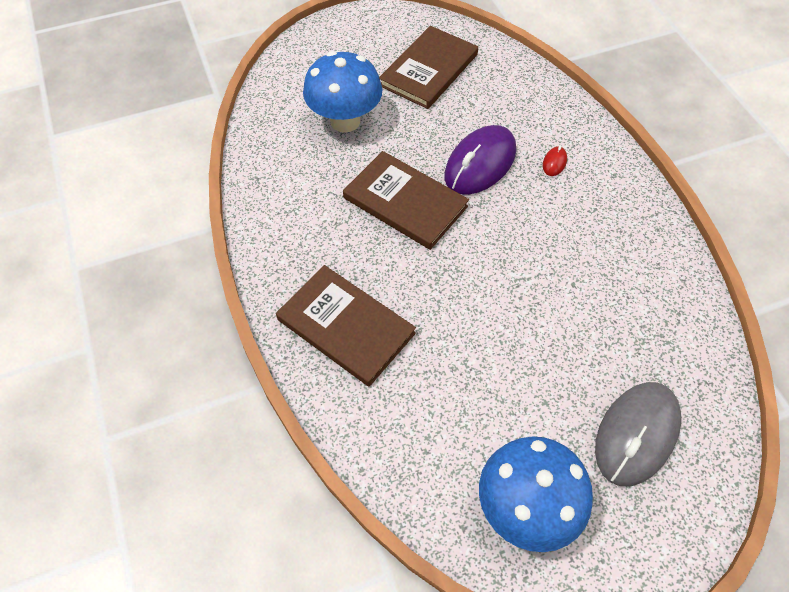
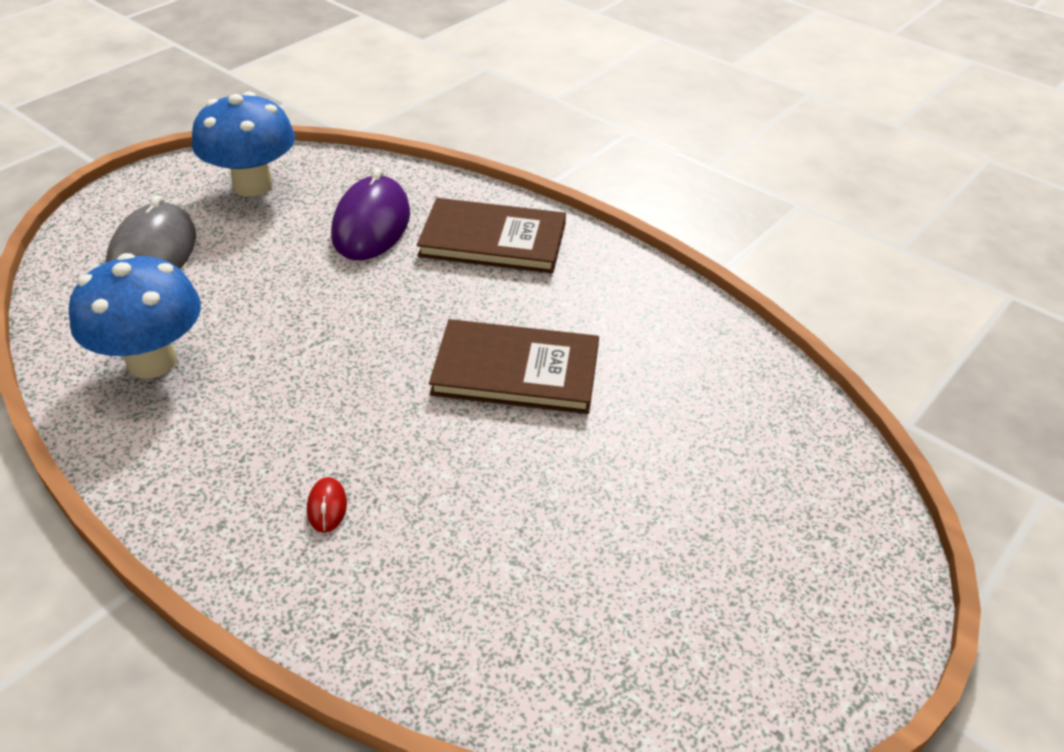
camera: 150 degrees right, 15 degrees down
blue mushroom [303,51,382,133] -> blue mushroom moved to [69,253,201,379]
brown book [379,26,478,109] -> none
purple mouse [444,125,516,195] -> purple mouse moved to [331,168,410,260]

